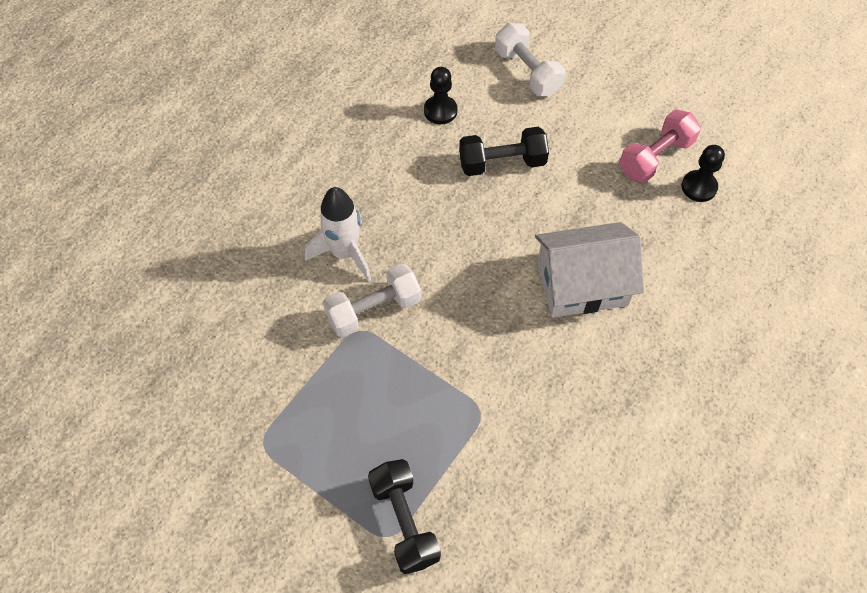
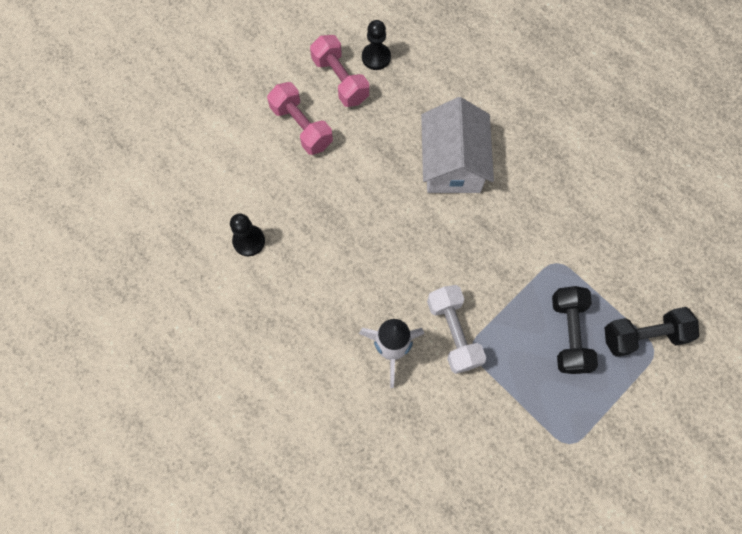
camera: 80 degrees left, 10 degrees up
black dumbbell [459,127,549,176] -> black dumbbell moved to [552,286,598,374]
white dumbbell [495,23,565,96] -> none
none -> pink dumbbell [267,82,333,155]

